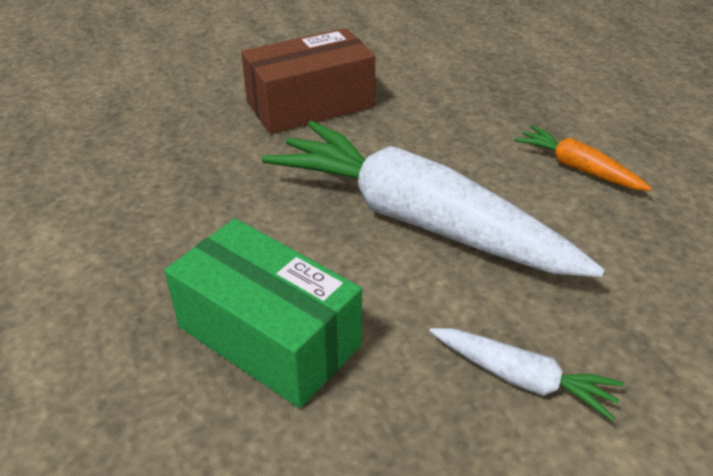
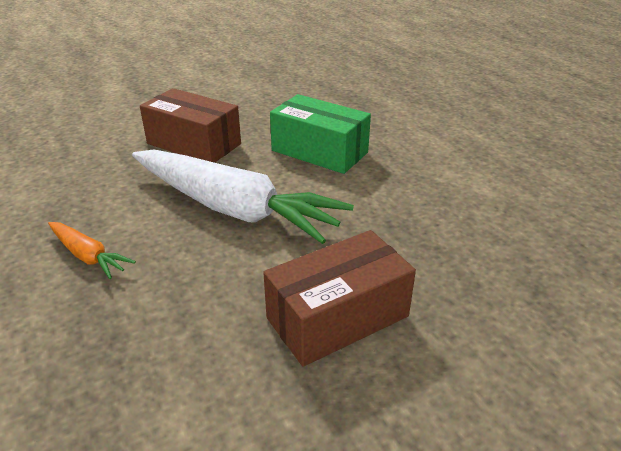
camera: 175 degrees right, 5 degrees down
white carrot [430,328,624,421] -> brown box [140,88,241,163]

